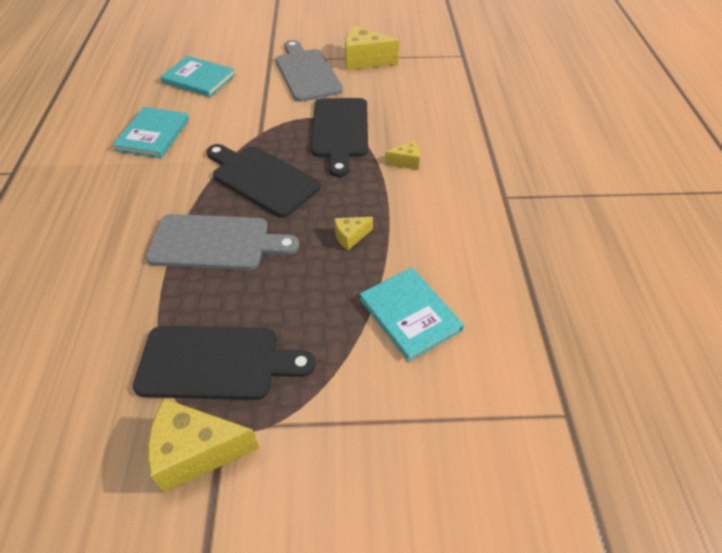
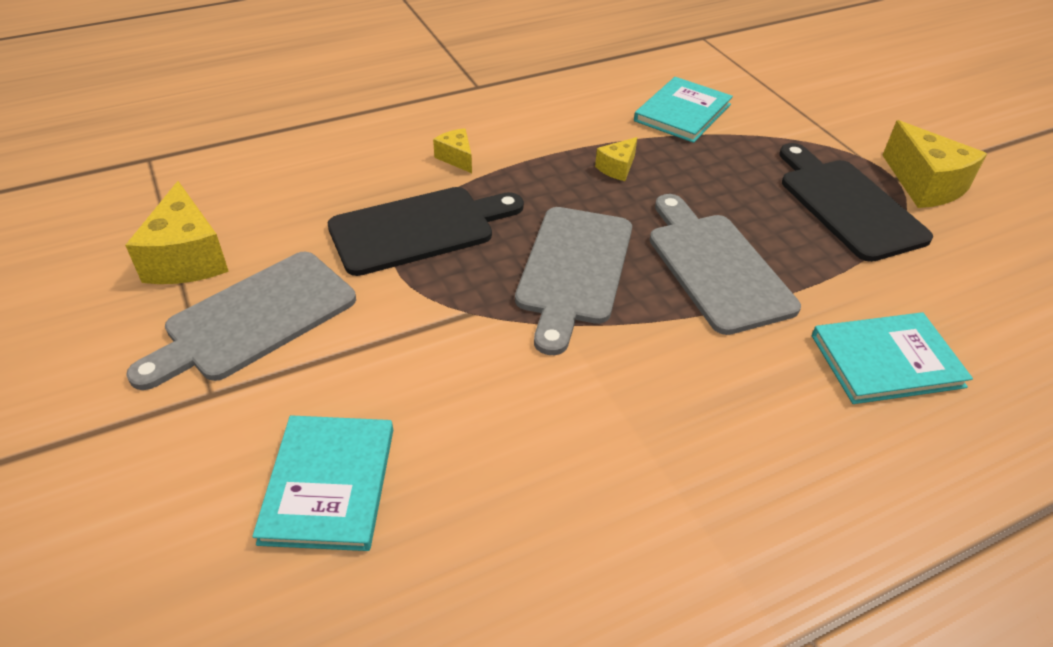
camera: 115 degrees left, 5 degrees down
turquoise book [112,107,189,158] -> turquoise book moved to [812,312,973,404]
black cutting board [206,144,321,218] -> grey cutting board [515,207,632,355]
yellow cheese [335,217,373,250] -> yellow cheese turned 90 degrees clockwise [595,137,637,181]

